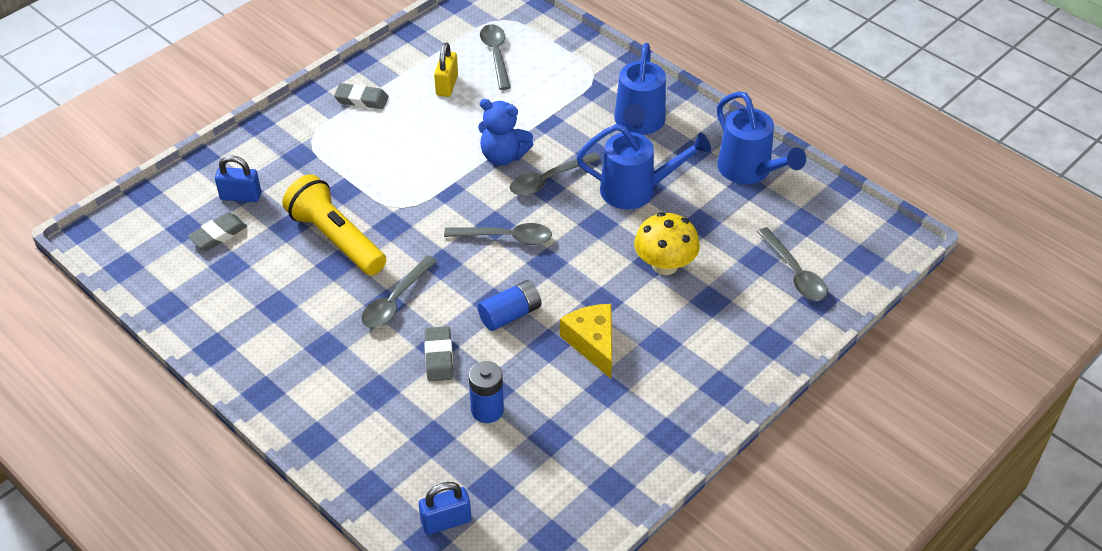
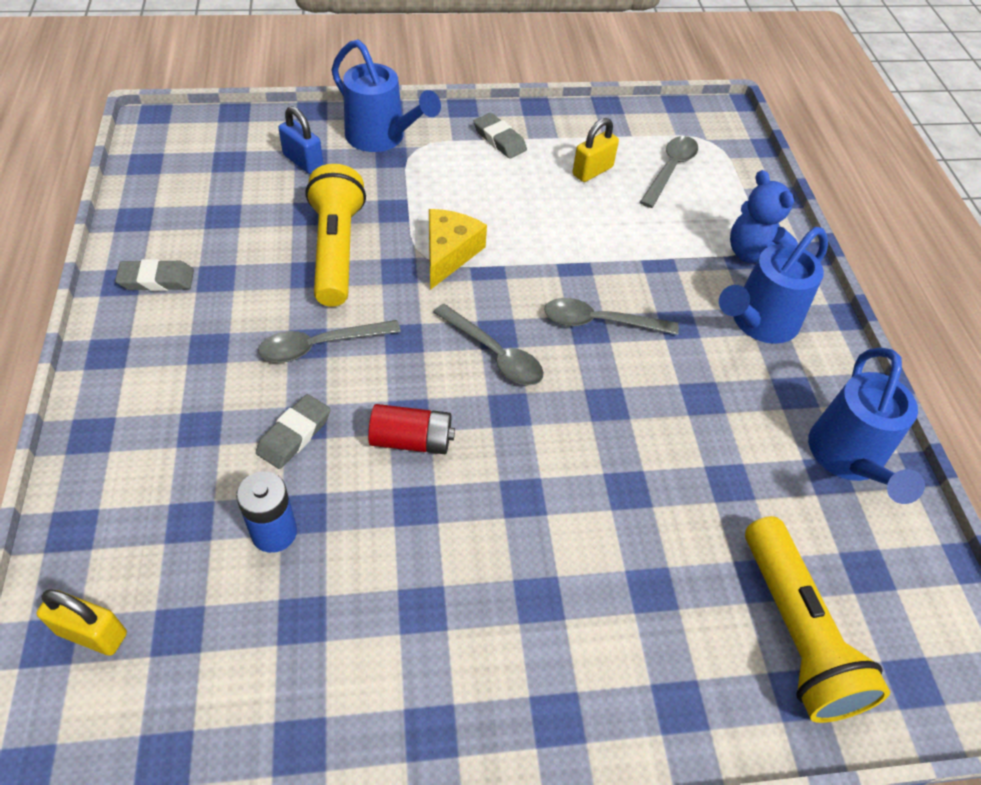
camera: 35 degrees right, 5 degrees up
grey eraser [188,212,247,250] -> grey eraser moved to [115,259,194,291]
blue padlock [419,482,471,535] -> yellow padlock [36,589,127,656]
blue teddy bear [478,99,533,166] -> blue teddy bear moved to [730,170,798,263]
blue battery [478,280,541,331] -> red battery [368,404,455,454]
yellow cheese [560,304,612,379] -> yellow cheese moved to [429,209,487,290]
blue watering can [576,124,711,209] -> blue watering can moved to [332,39,441,152]
yellow mushroom [634,212,700,275] -> none
grey spoon [757,227,828,301] -> yellow flashlight [745,516,890,723]

